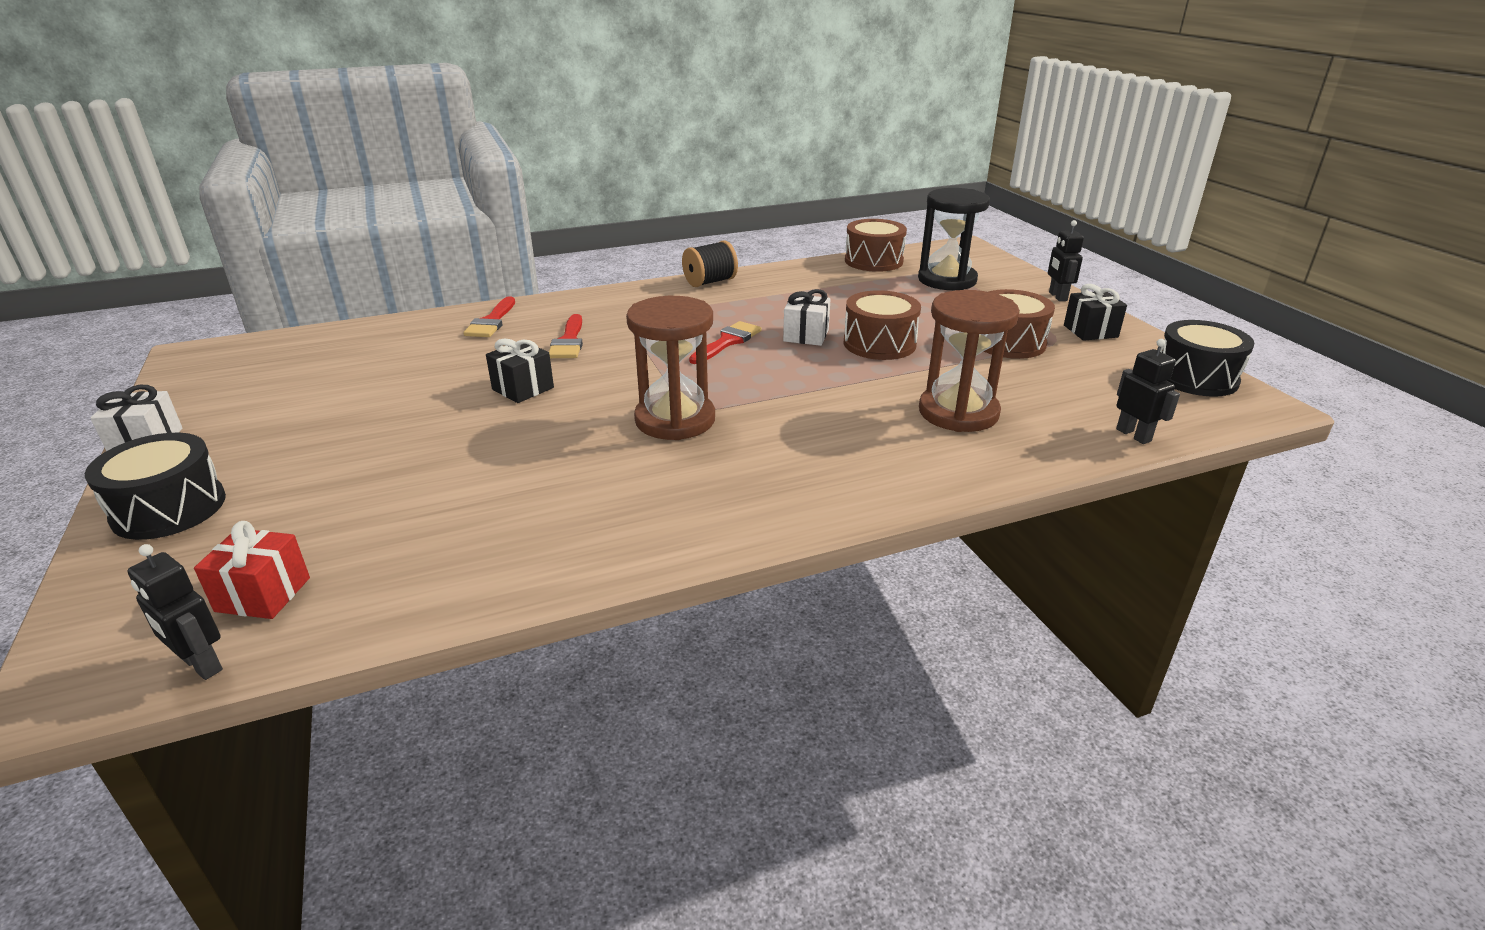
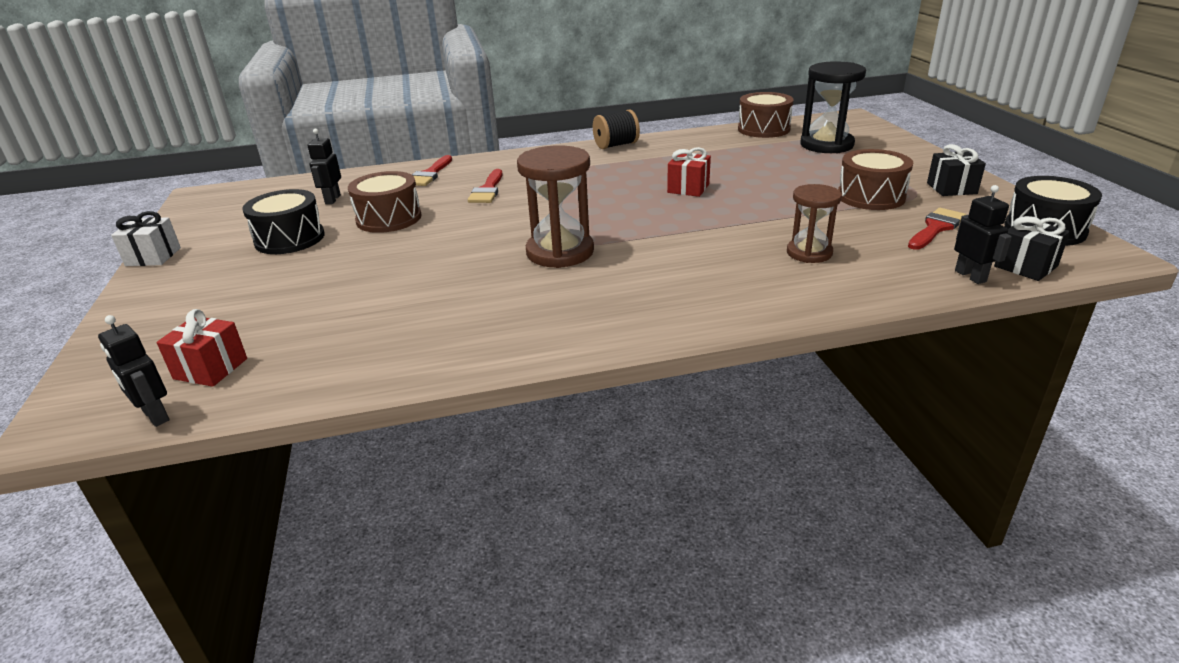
camera: 10 degrees right, 0 degrees up
black drum [85,433,226,540] -> black drum moved to [242,189,325,254]
black gift [486,339,554,403] -> black gift moved to [994,216,1070,281]
red brush [689,321,762,364] -> red brush moved to [908,208,966,250]
white gift [783,289,831,346] -> red gift [667,147,711,197]
brown drum [844,290,921,360] -> brown drum moved to [348,171,421,233]
brown hourglass [919,290,1020,432] -> brown hourglass [787,184,842,263], size x0.63
black robot [1048,220,1084,301] -> black robot moved to [308,129,341,204]

